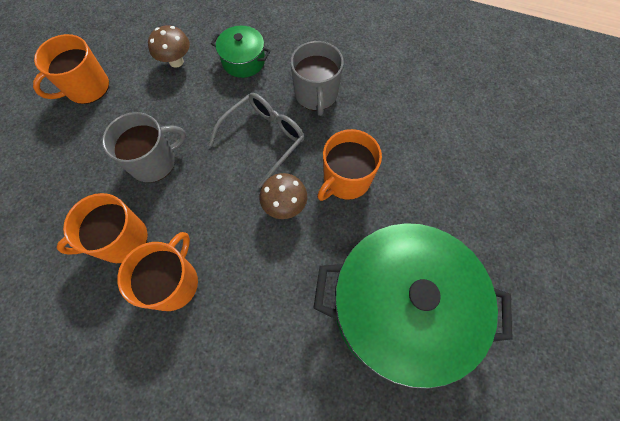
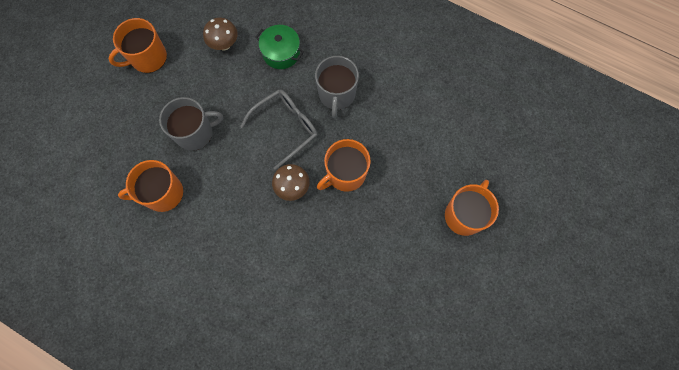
camera: 10 degrees right, 5 degrees up
orange mug [117,232,198,311] -> orange mug moved to [445,180,499,236]
green pot [313,223,513,389] -> none

